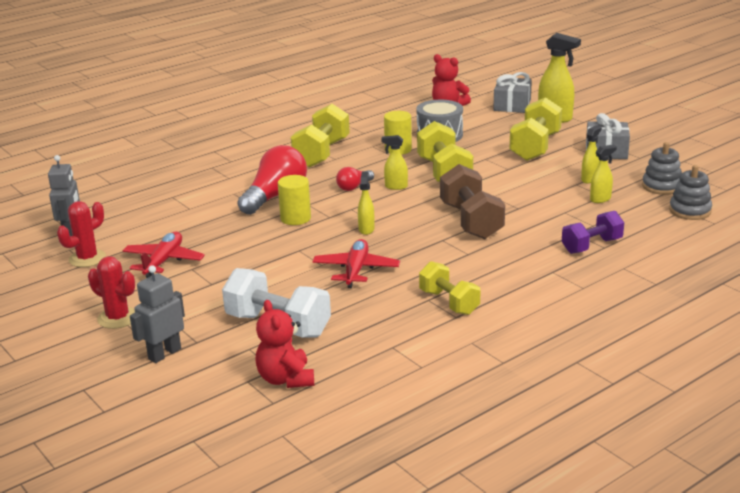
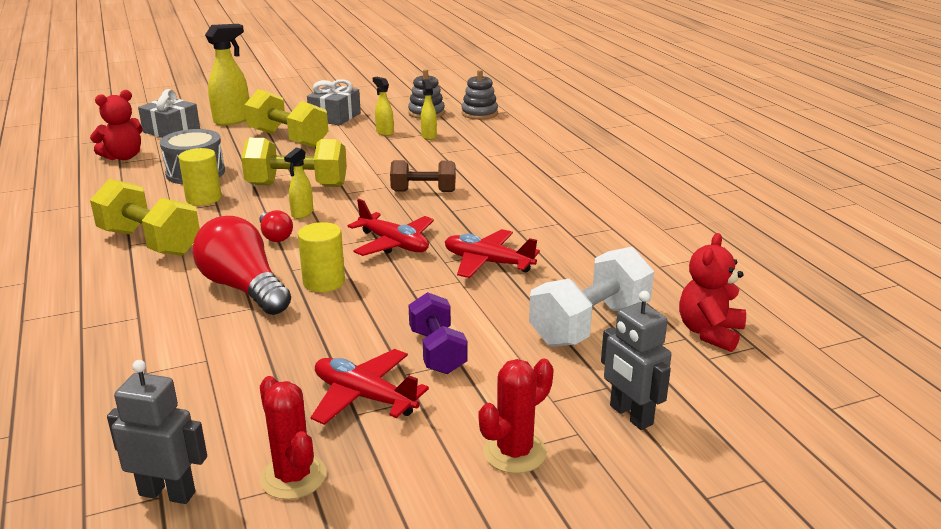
camera: 75 degrees left, 0 degrees up
red teddy bear [255,300,314,388] -> red teddy bear turned 120 degrees clockwise [679,233,746,352]
yellow spray bottle [358,172,375,235] -> red plane [348,199,434,256]
yellow dumbbell [419,261,480,315] -> none
brown dumbbell [440,164,505,239] -> brown dumbbell [390,160,456,192], size x0.66
purple dumbbell [562,211,624,254] -> purple dumbbell moved to [409,292,467,374]

